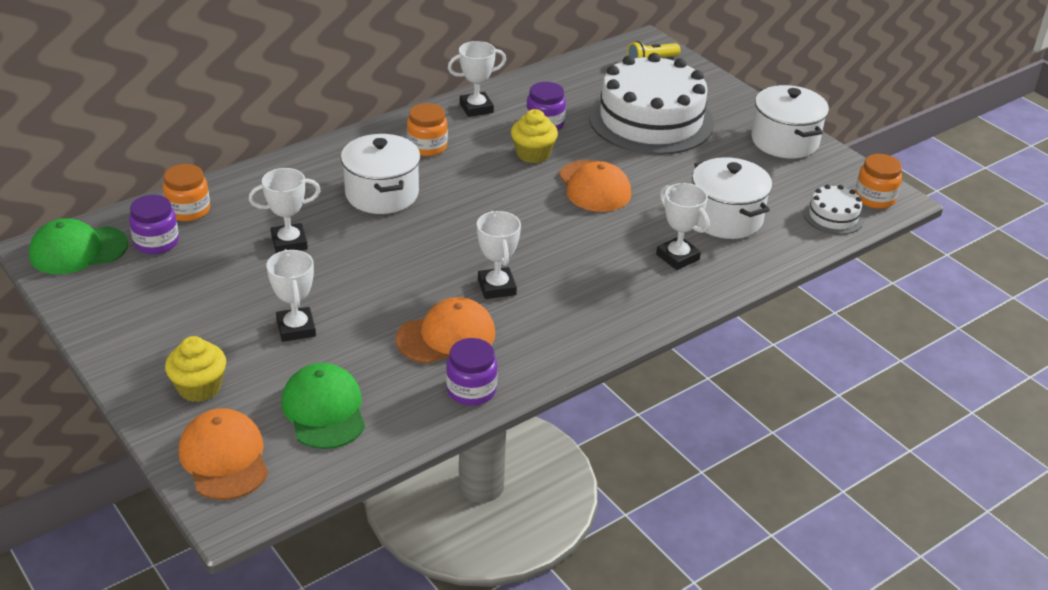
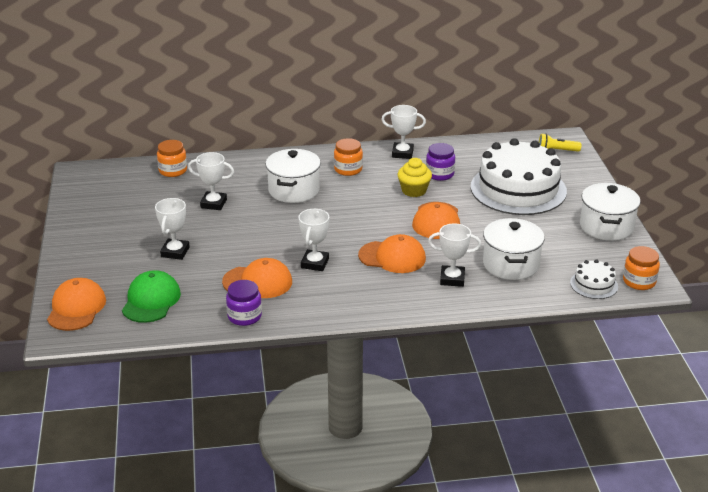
camera: 30 degrees right, 5 degrees down
green cap [29,218,128,274] -> none
purple jar [129,195,179,254] -> none
yellow cupcake [165,336,226,402] -> none
white trophy [656,183,710,270] -> white trophy turned 75 degrees counterclockwise [428,223,481,287]
none -> orange cap [358,234,426,273]

